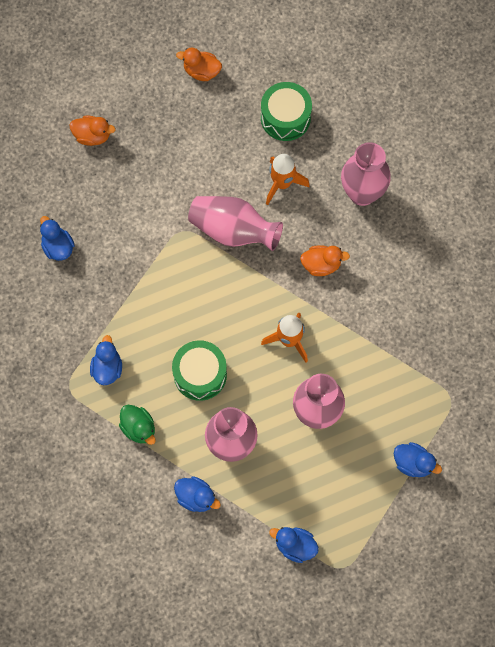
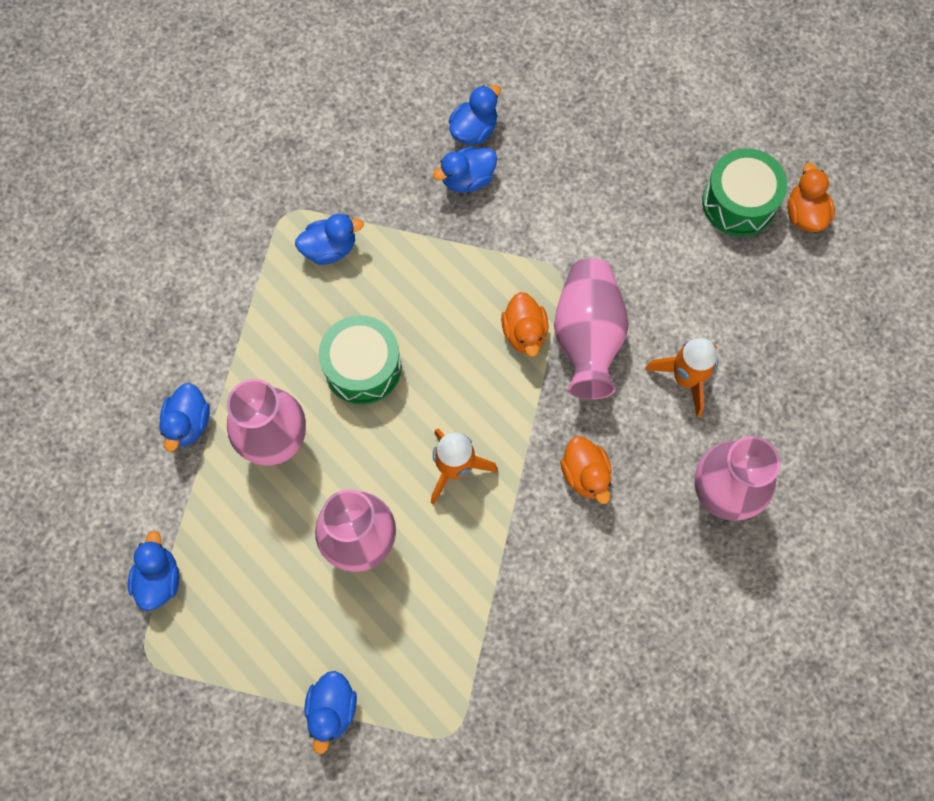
camera: 70 degrees right, 0 degrees up
orange duck [69,116,116,146] -> orange duck moved to [501,292,549,357]
green duck [119,405,155,445] -> none
green drum [261,82,312,141] -> green drum moved to [702,148,787,236]
none -> blue duck [433,146,497,193]

